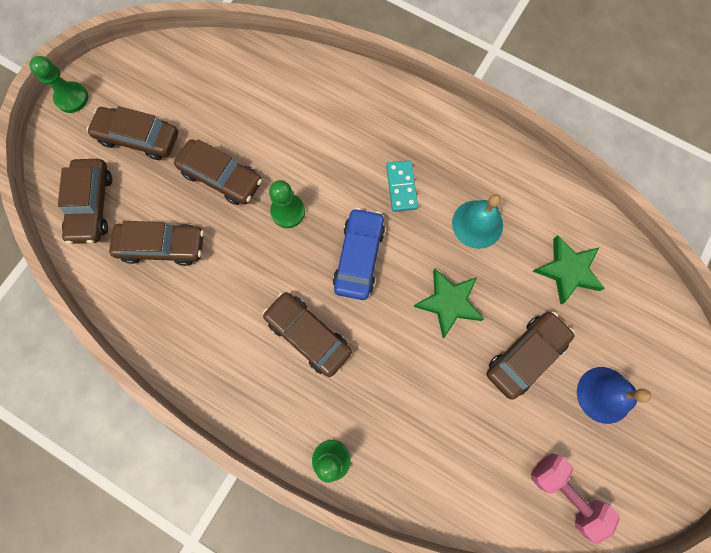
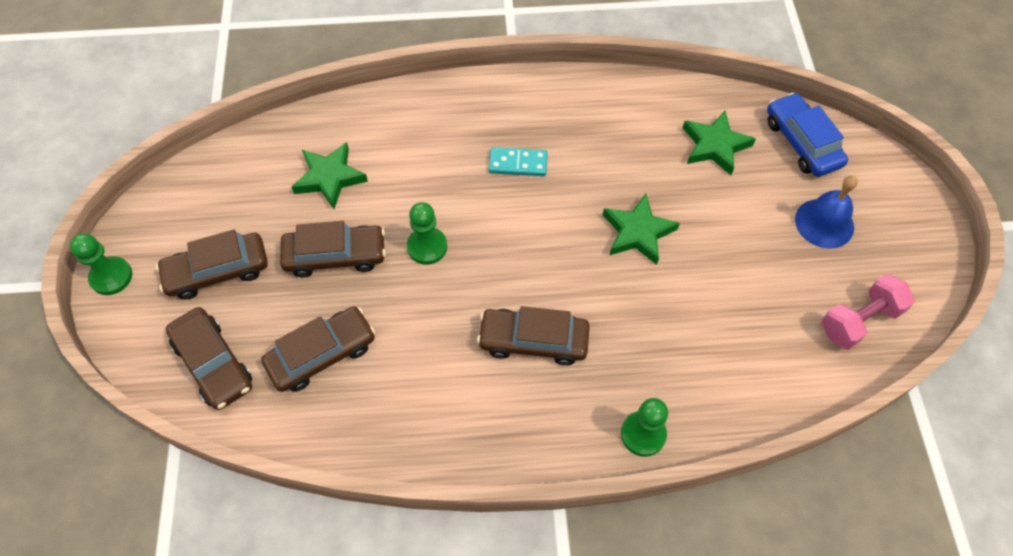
camera: 35 degrees left, 15 degrees down
blue car [333,208,385,300] -> blue car moved to [767,93,848,177]
turquoise domino [386,160,418,212] -> turquoise domino turned 45 degrees counterclockwise [489,147,548,176]
turquoise bell [452,194,503,249] -> none
brown car [486,311,574,400] -> none
pink dumbbell [531,453,620,544] -> pink dumbbell turned 45 degrees counterclockwise [822,274,915,350]
none -> green star [292,142,368,209]

